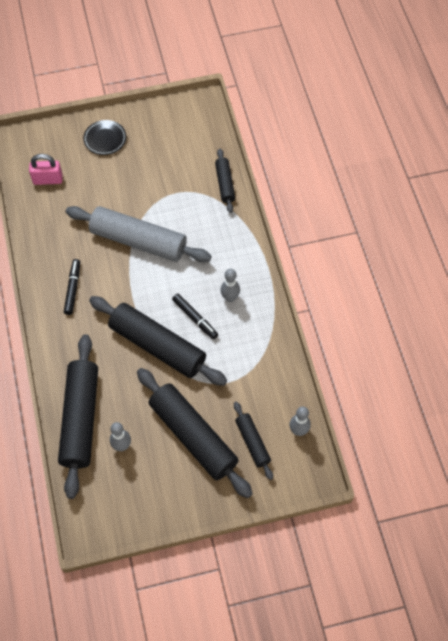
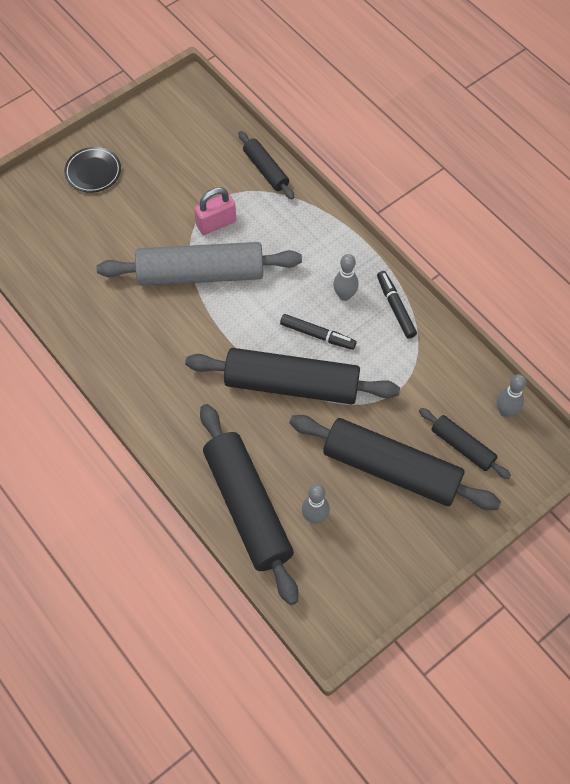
camera: 25 degrees left, 0 degrees up
pink padlock [29,154,63,185] -> pink padlock moved to [194,187,236,235]
black marker [64,259,80,315] -> black marker moved to [377,271,417,339]

